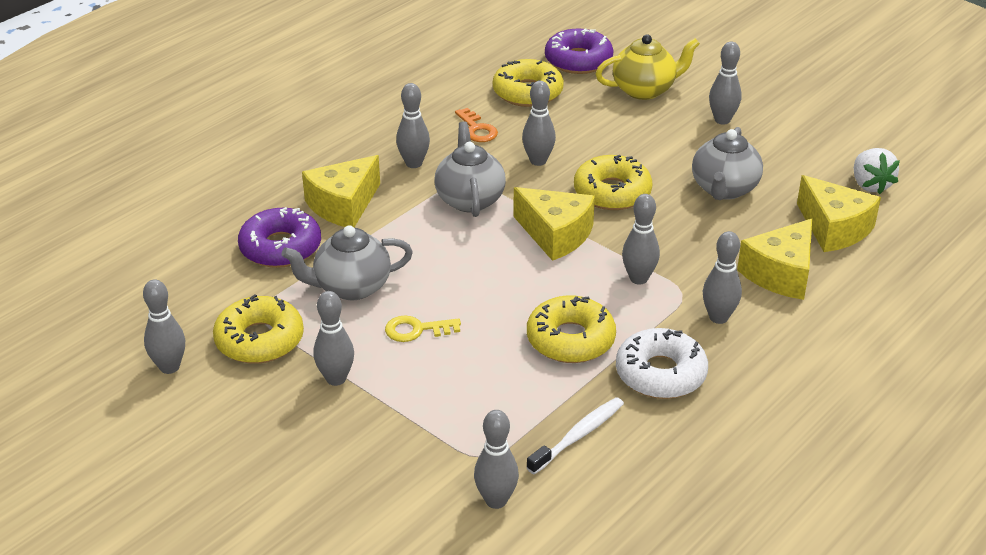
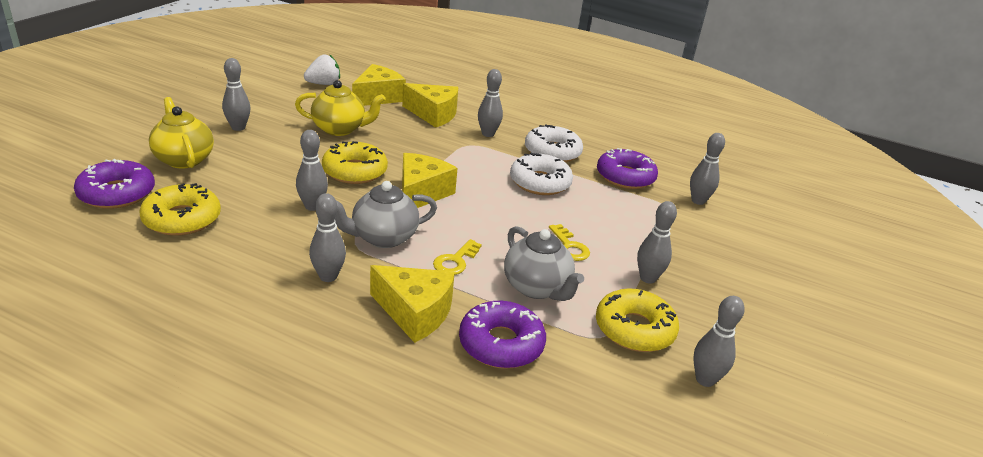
camera: 110 degrees left, 5 degrees down
orange key [455,108,498,142] -> none
white toothbrush [526,397,624,475] -> purple donut [597,148,658,189]
yellow donut [527,295,616,363] -> white donut [510,152,573,195]
grey bowling pin [622,194,660,284] -> none
grey teapot [692,127,763,200] -> yellow teapot [295,80,385,136]
none -> yellow key [433,239,482,275]

